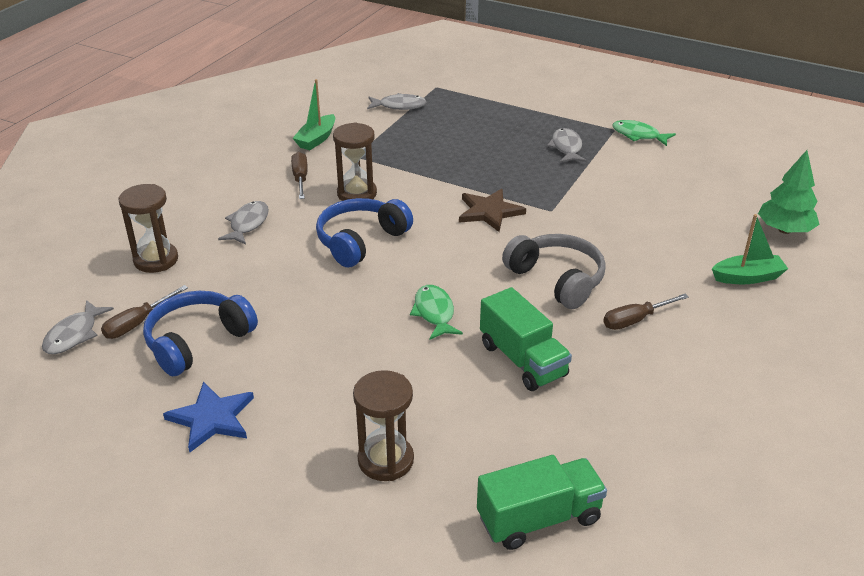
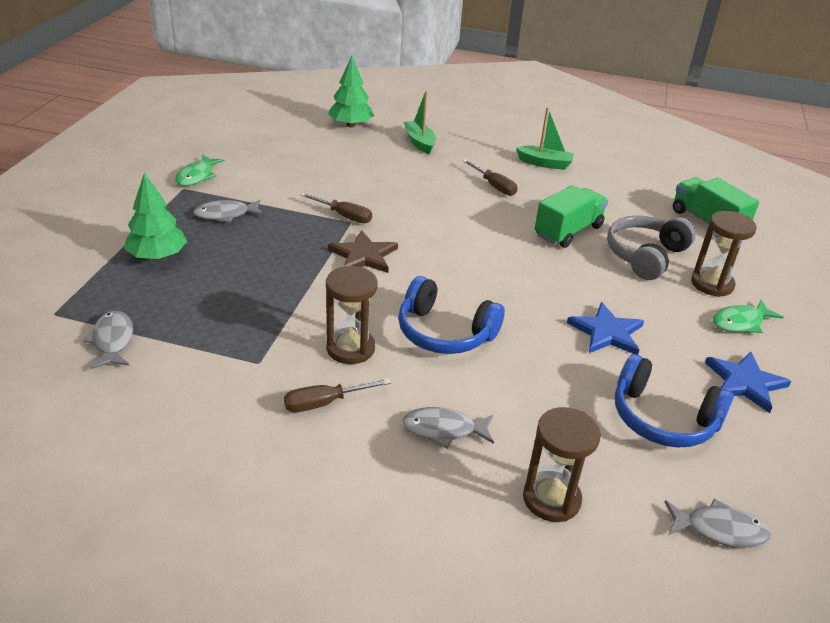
camera: 105 degrees left, 0 degrees up
brown screwdriver [101,285,188,339] -> brown screwdriver moved to [301,193,372,223]
green boat [293,79,335,150] -> green boat moved to [516,107,574,170]
green fish [410,285,463,340] -> green fish moved to [713,300,783,333]
grey headphones [502,234,606,309] -> grey headphones moved to [607,216,696,280]
none -> green tree [124,173,187,260]
none -> blue star [567,302,644,355]

